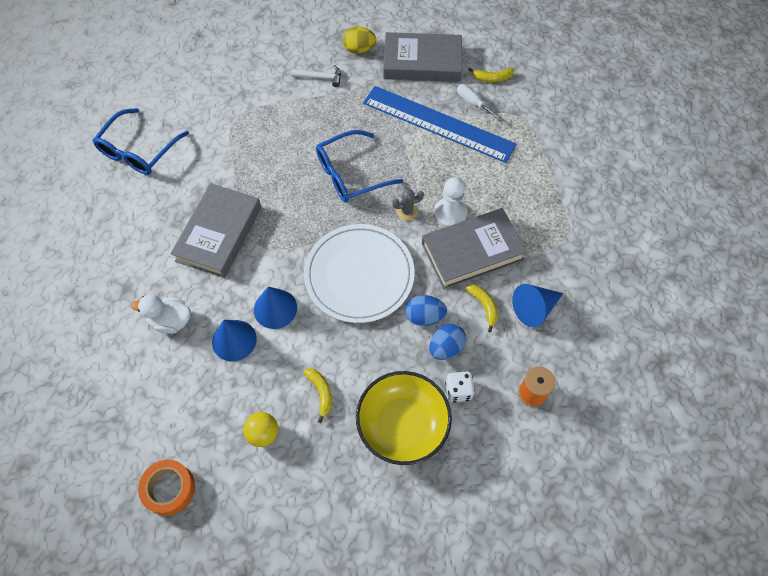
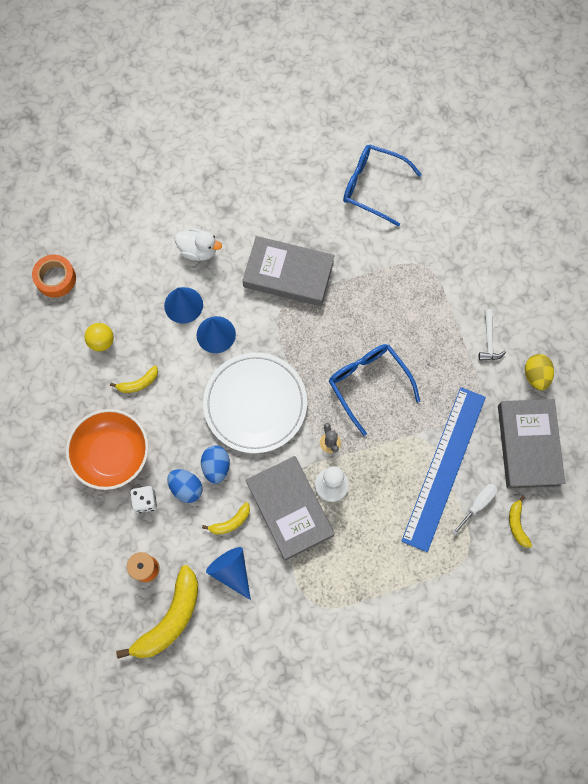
camera: 85 degrees right, 10 degrees up
white duck [131,295,191,334] -> white duck turned 105 degrees clockwise [175,228,222,261]
yellow bowl [356,371,452,465] -> orange bowl [66,409,149,490]
none -> yellow banana [116,565,198,659]

